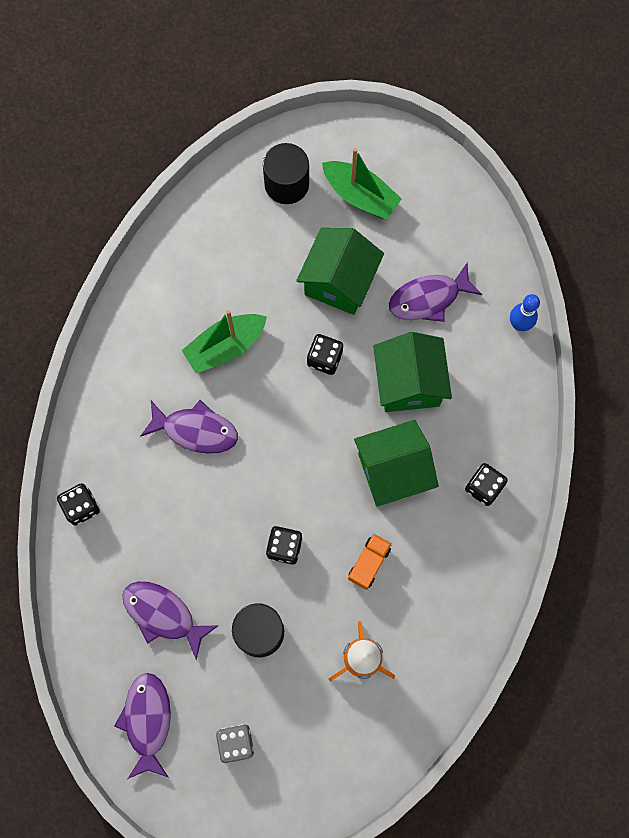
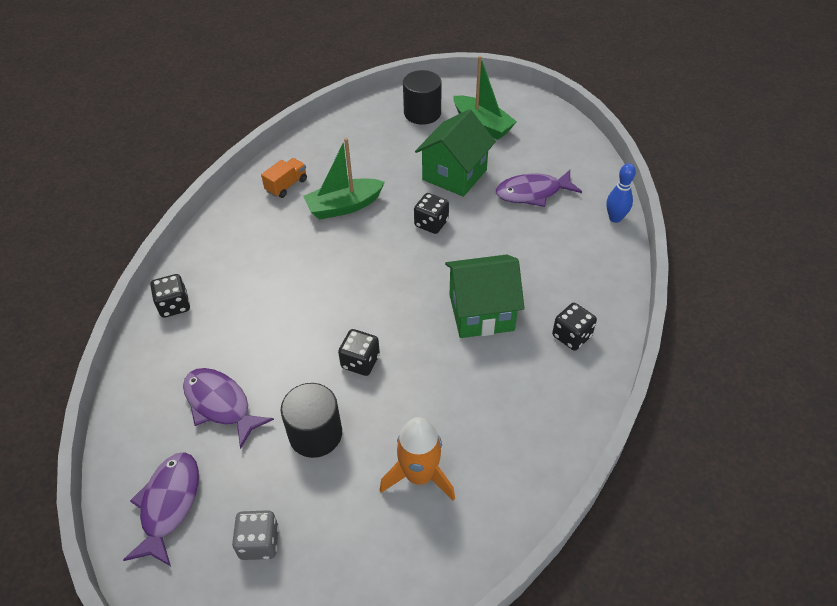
camera: 10 degrees right, 25 degrees down
purple fish [140,400,238,454] -> none
orange truck [348,534,392,590] -> orange truck moved to [261,158,307,198]
green house [373,332,452,412] -> none

